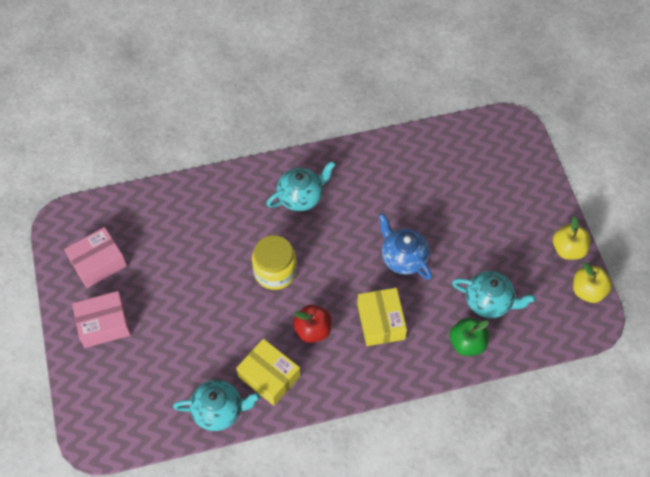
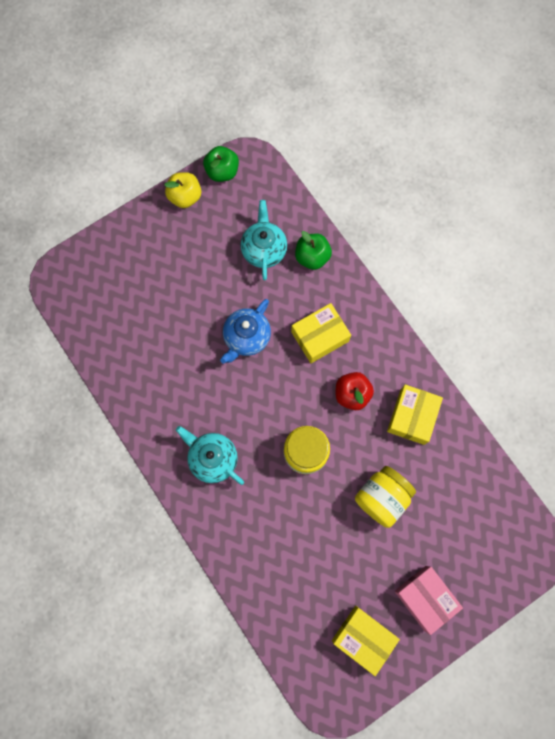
camera: 110 degrees left, 15 degrees up
pink box [64,227,127,288] -> yellow box [332,606,400,676]
turquoise teapot [173,380,260,431] -> none
yellow apple [573,262,612,303] -> green apple [203,146,239,182]
none -> yellow jar [355,466,416,528]

